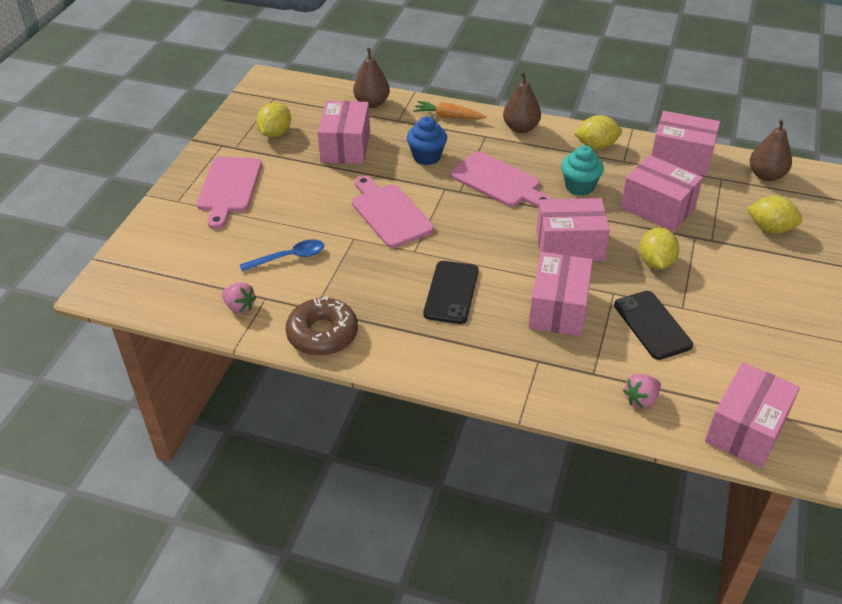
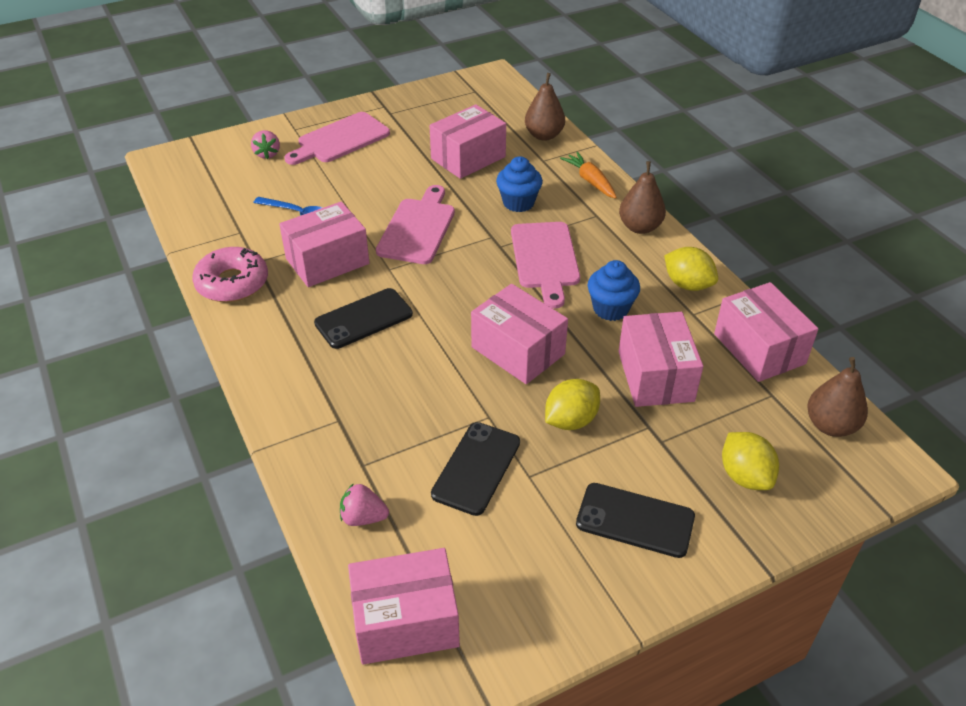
camera: 45 degrees right, 0 degrees up
pink strawberry [222,282,257,314] -> pink strawberry moved to [251,130,280,159]
yellow lemon [256,102,291,138] -> none
brown donut [286,296,358,356] -> pink donut [192,247,268,302]
pink box [529,252,593,336] -> pink box moved to [279,202,369,287]
turquoise cupcake [561,145,604,196] -> blue cupcake [588,260,640,321]
none -> black phone [576,483,695,558]

